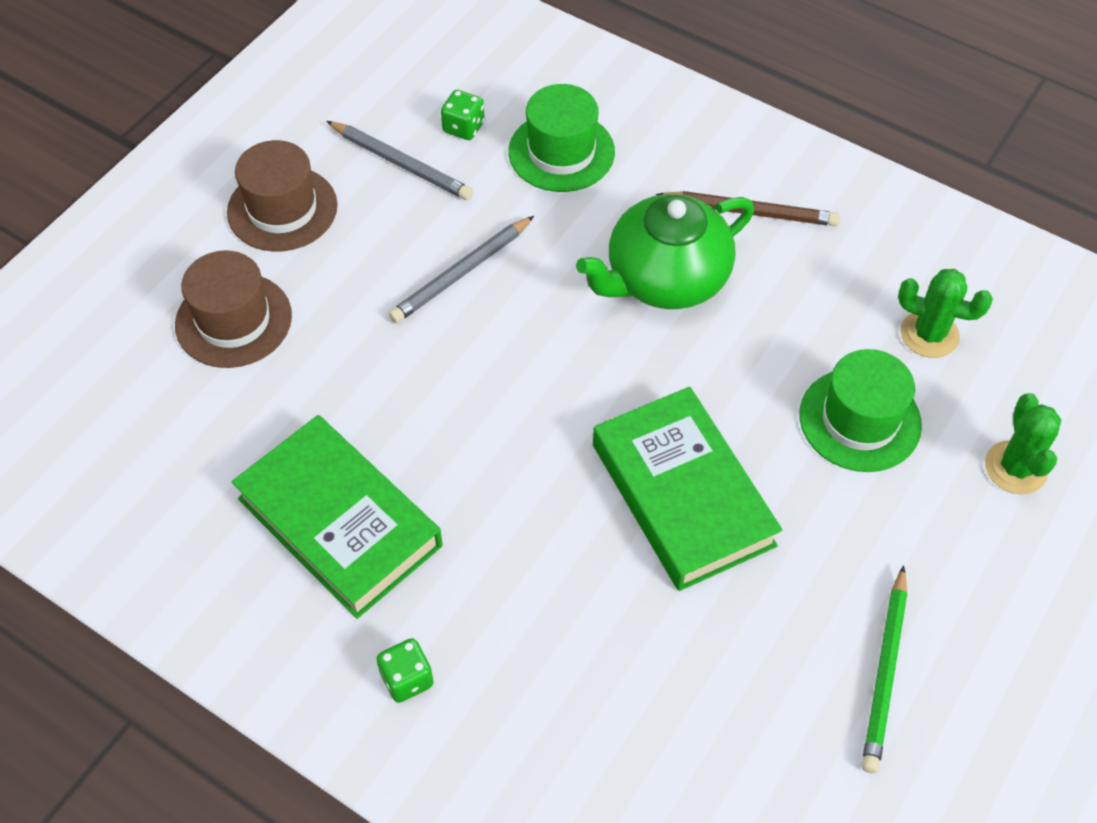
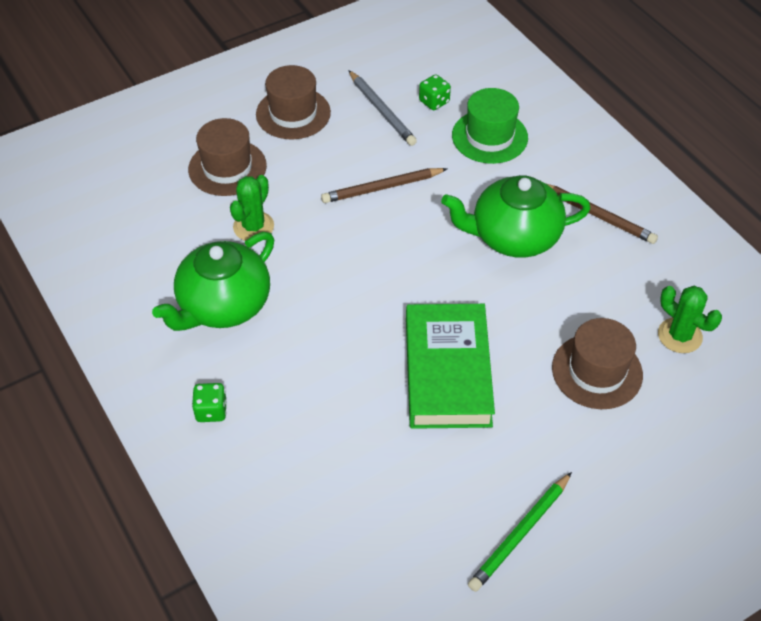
camera: 25 degrees right, 5 degrees down
green book [232,415,443,619] -> green teapot [152,232,274,331]
grey pencil [389,216,534,323] -> brown pencil [321,168,448,203]
green hat [800,349,922,472] -> brown hat [552,318,643,409]
green cactus [985,393,1062,494] -> green cactus moved to [230,175,274,241]

